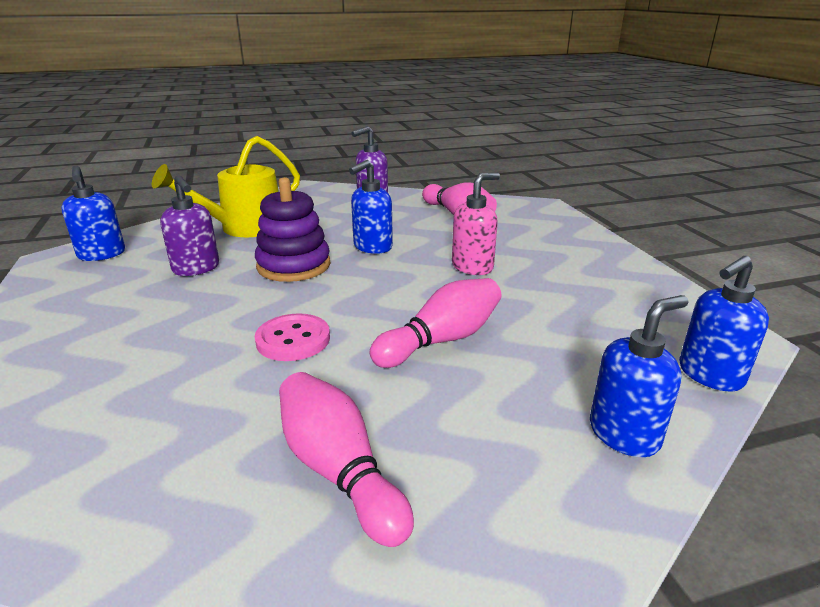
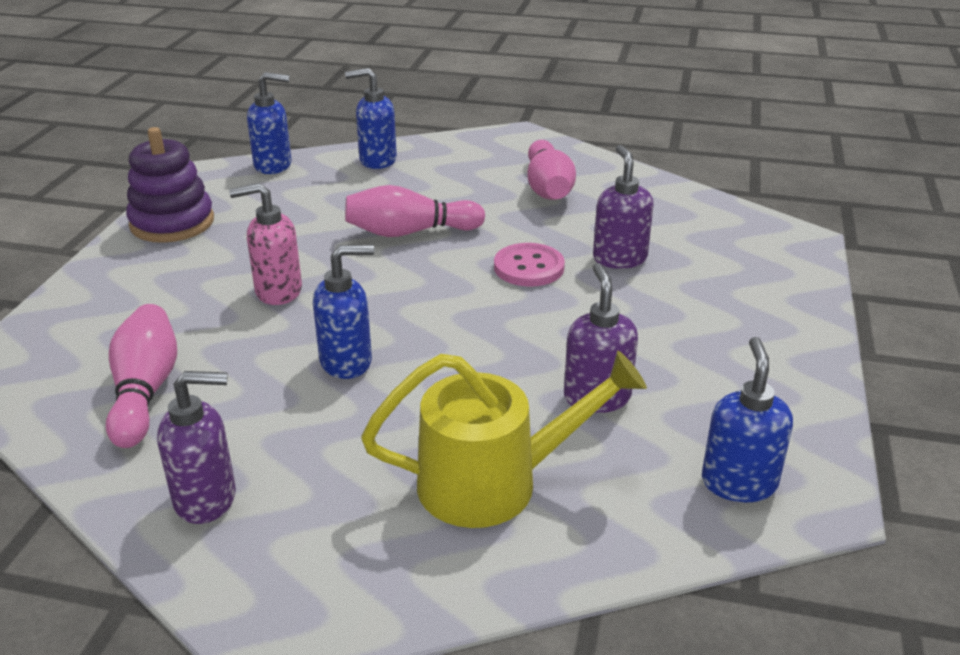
camera: 150 degrees left, 5 degrees up
purple stacking toy [255,177,330,282] -> purple stacking toy moved to [126,127,214,243]
none -> purple soap dispenser [593,145,654,269]

